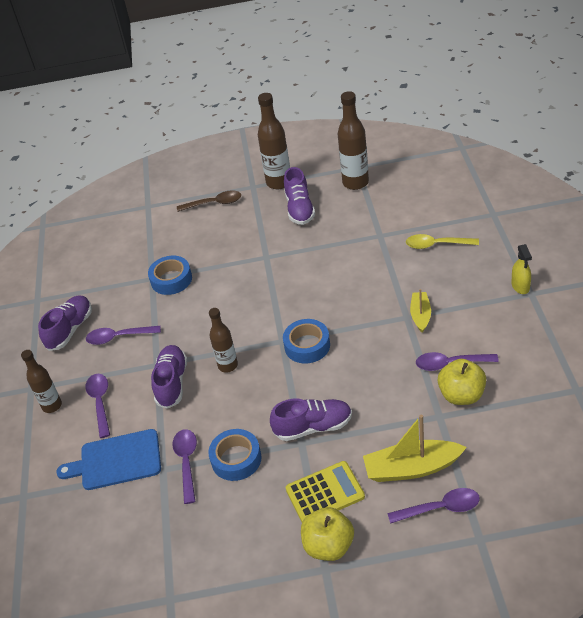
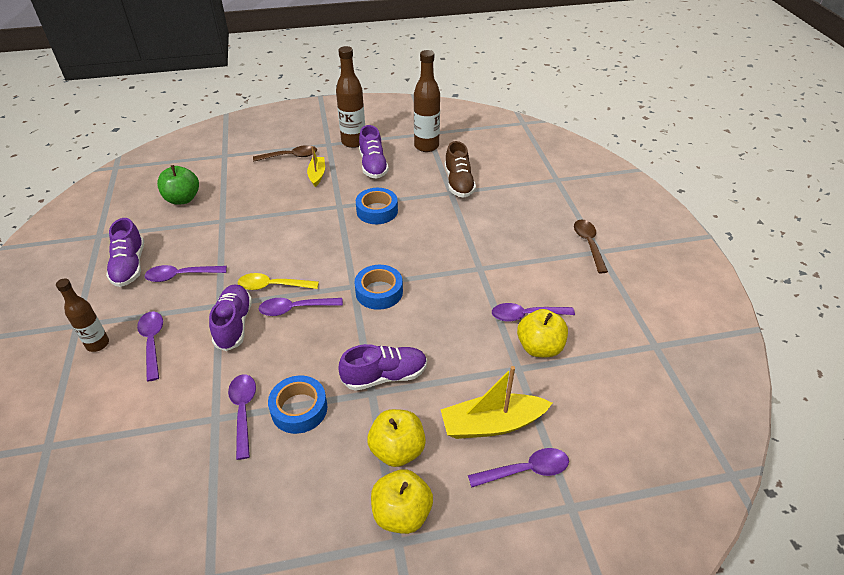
camera: 10 degrees left, 0 degrees up
purple shoe [38,296,92,351] -> purple shoe turned 150 degrees clockwise [106,218,144,287]
blue cutting board [56,429,161,490] -> none
blue tape [148,256,192,295] -> blue tape moved to [356,188,398,224]
brown bottle [209,308,238,372] -> purple spoon [259,298,343,316]
yellow calculator [286,461,365,522] -> yellow apple [368,409,426,467]
yellow spoon [406,234,479,249] -> yellow spoon moved to [238,273,319,290]
yellow boat [410,289,431,333] -> yellow boat moved to [307,146,325,187]
yellow spray bottle [512,244,532,294] -> brown spoon [574,220,608,273]
none -> green apple [157,165,199,205]
none -> brown shoe [445,141,476,198]

